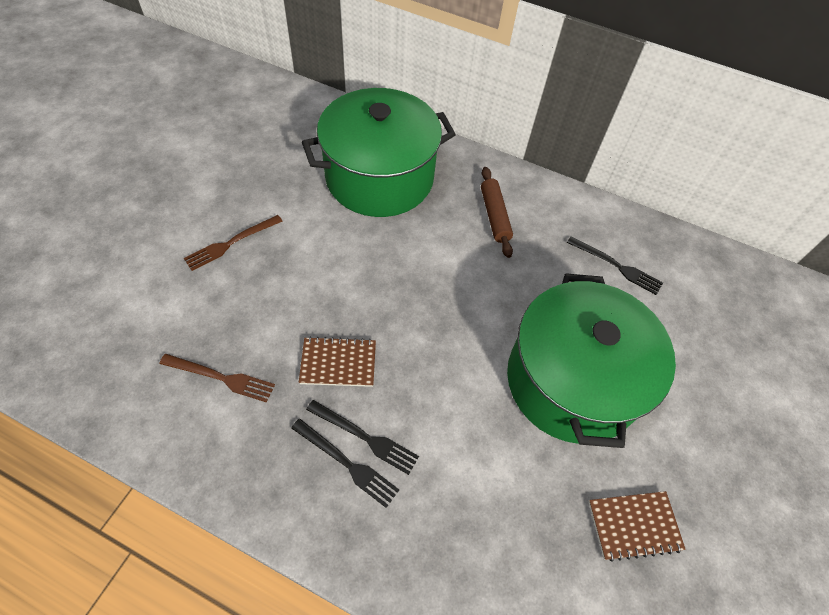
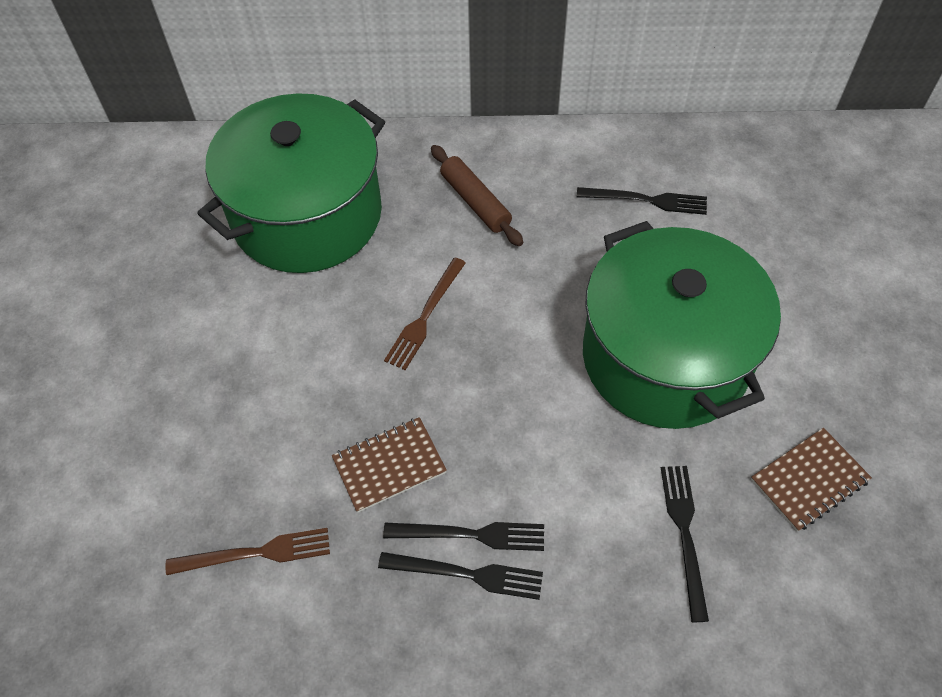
camera: 20 degrees left, 0 degrees up
brown fork [184,215,283,271] -> brown fork moved to [384,258,466,370]
none -> black fork [661,466,709,622]

